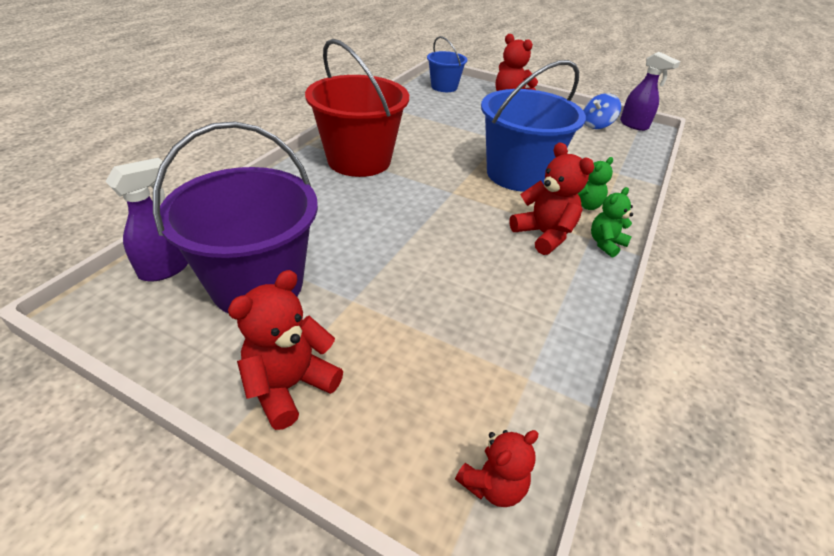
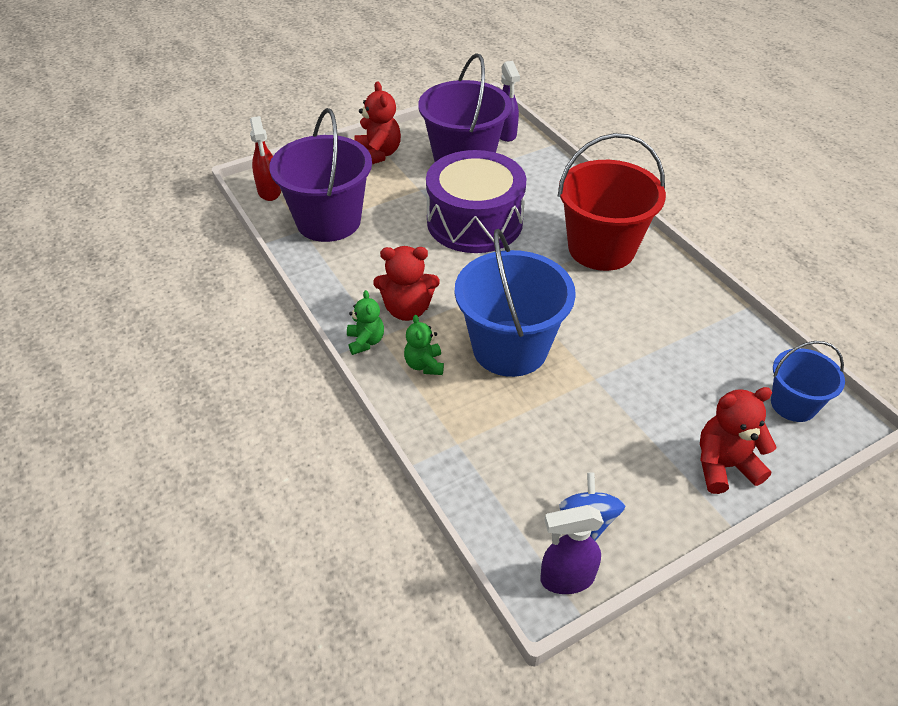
camera: 125 degrees right, 5 degrees up
red teddy bear [455,430,538,507] -> red spray bottle [250,116,281,201]
none -> purple bucket [269,108,372,242]
none -> purple drum [426,150,527,253]

